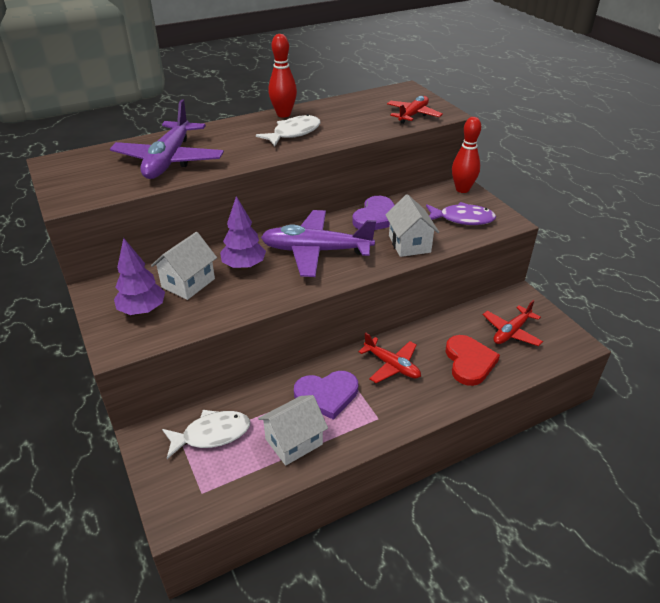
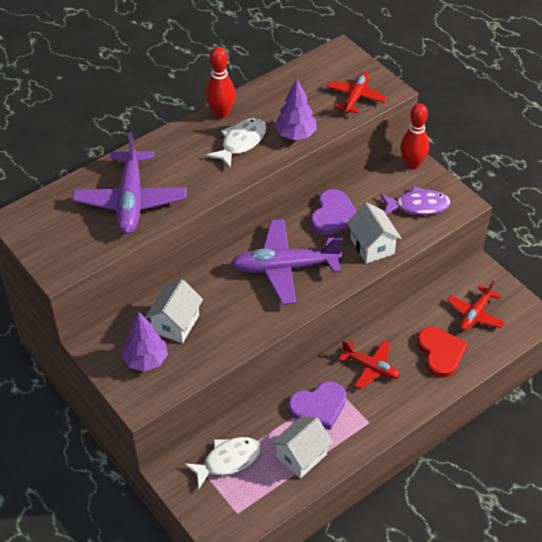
camera: 10 degrees left, 10 degrees up
purple tree [220,196,266,270] -> purple tree moved to [275,78,317,140]

